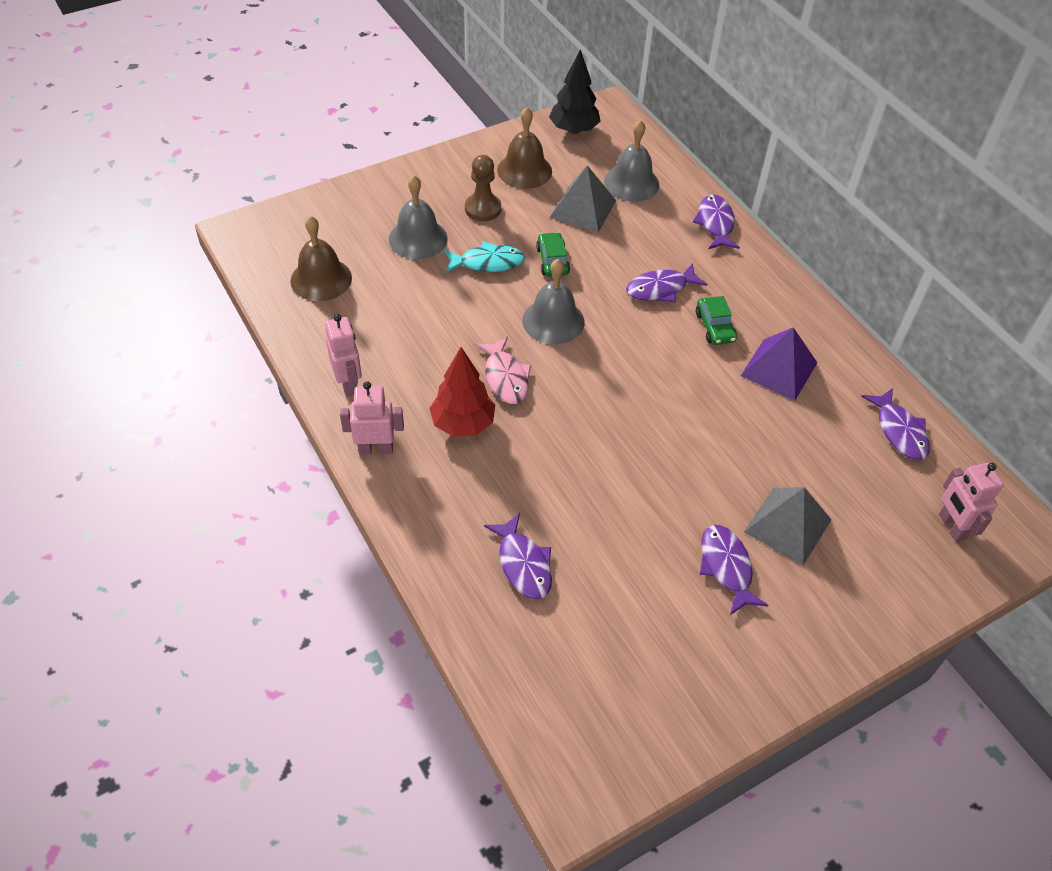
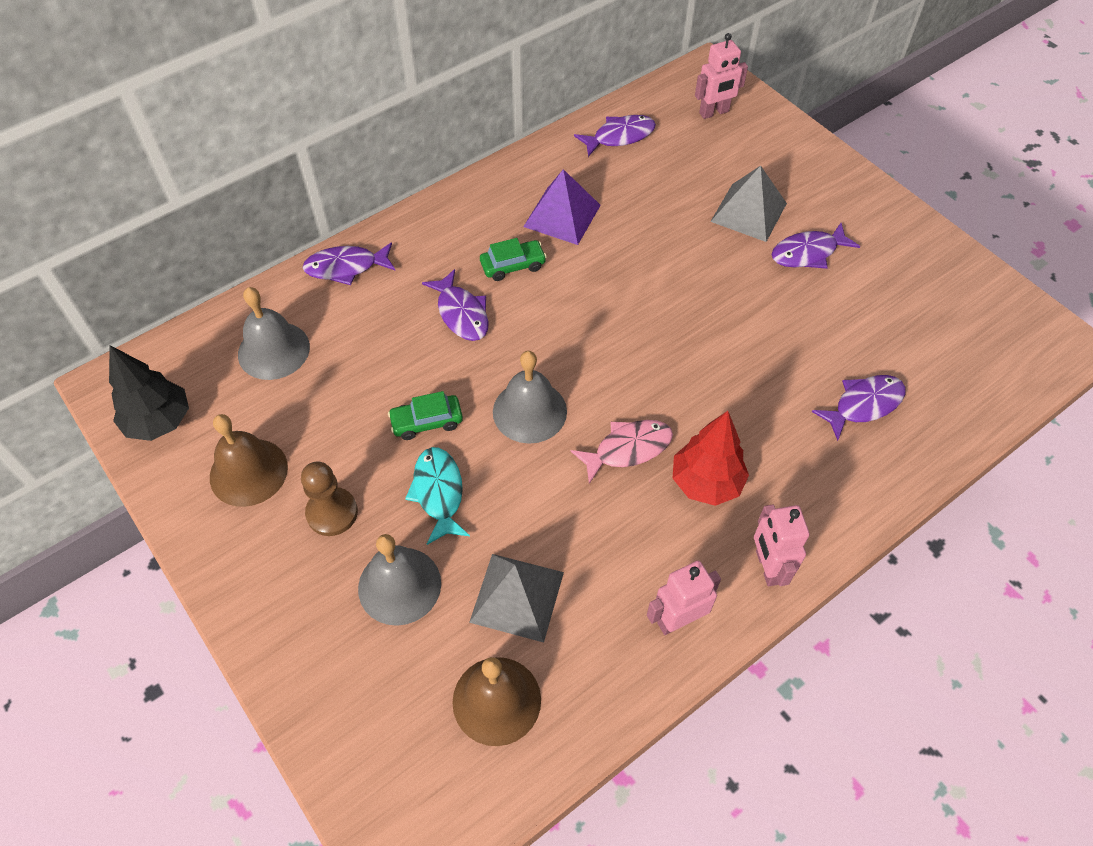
camera: 95 degrees left, 5 degrees up
grey pyramid [549,165,616,232] -> grey pyramid moved to [469,554,564,643]

